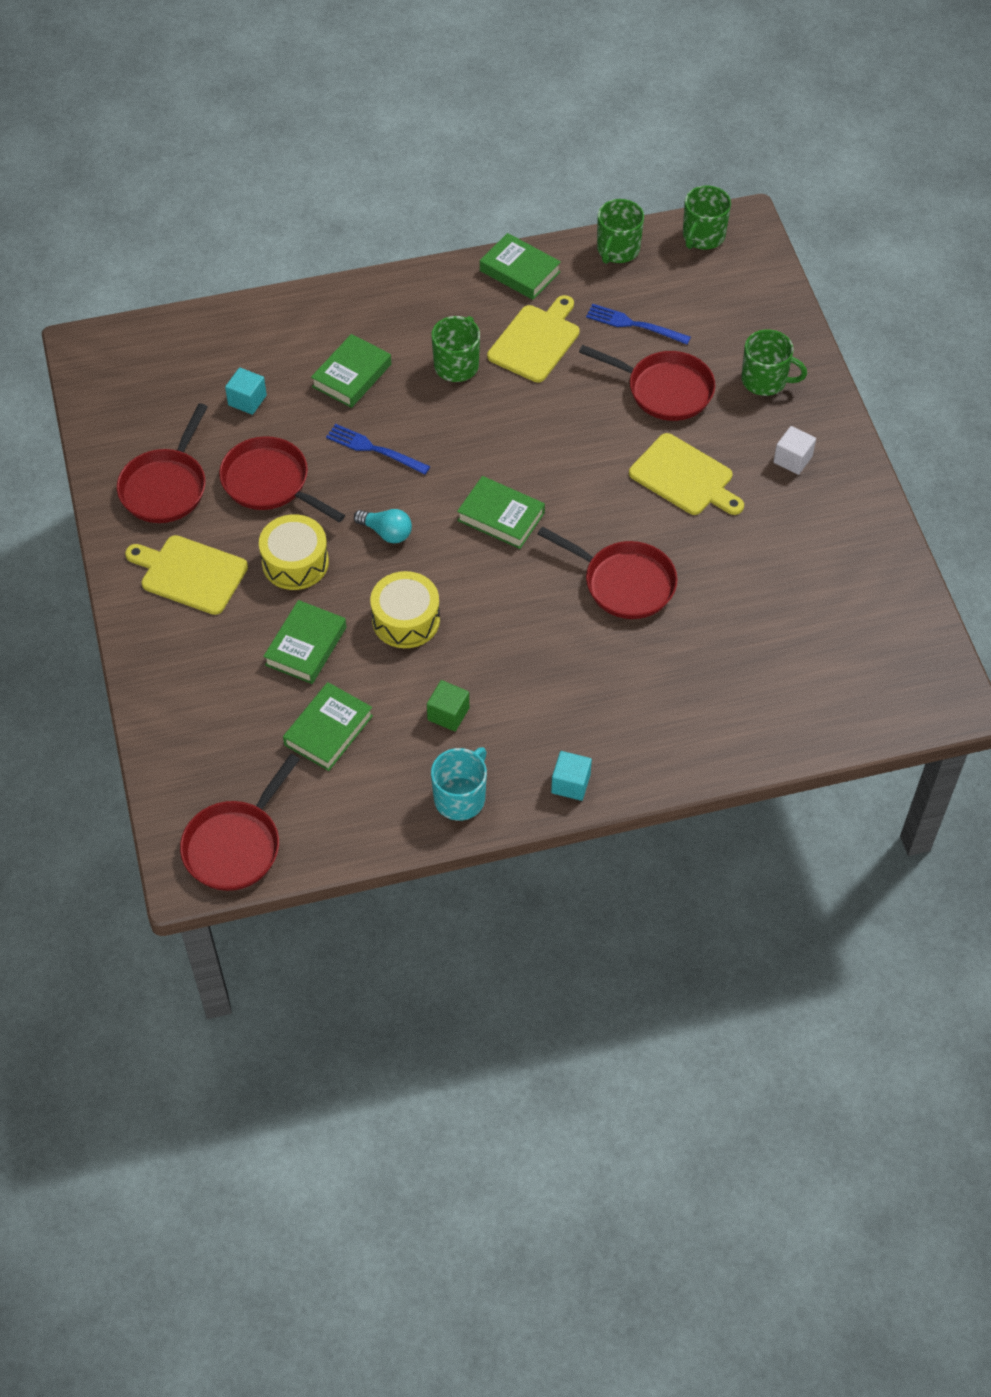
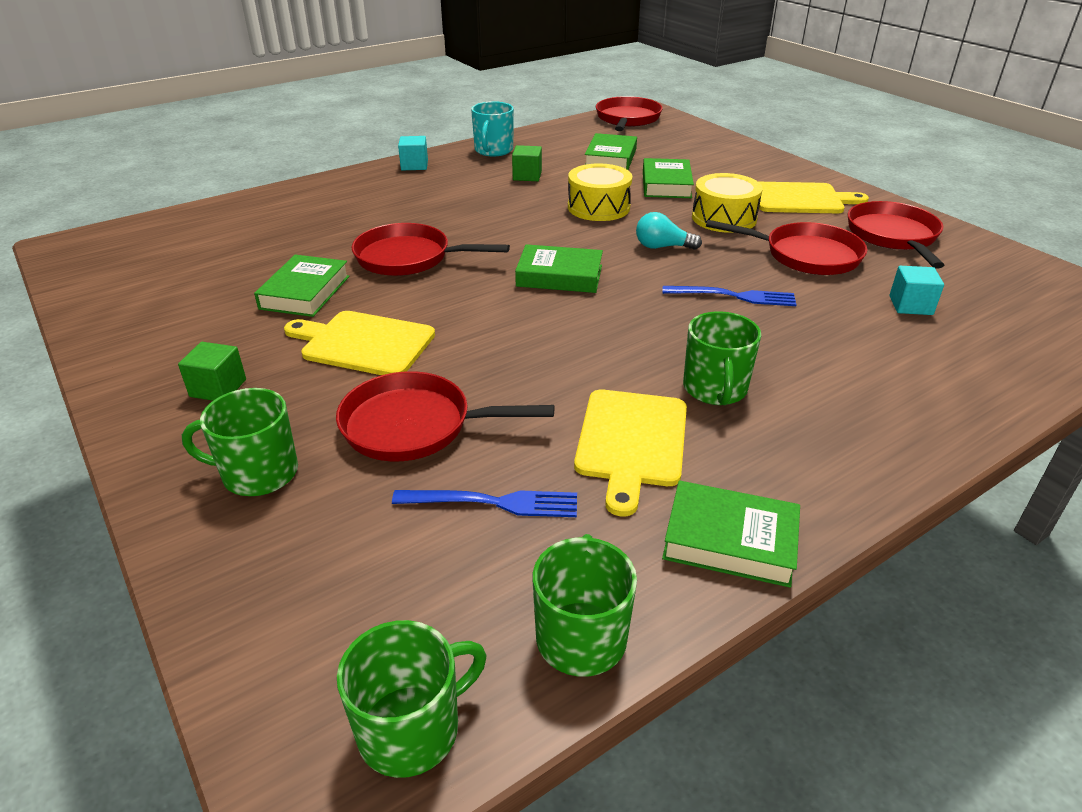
camera: 160 degrees right, 20 degrees down
green book [311,334,391,408] -> green book moved to [254,255,350,317]
green mug [683,186,731,250] -> green mug turned 45 degrees clockwise [337,620,487,778]
white cube [773,426,816,475] -> green cube [178,342,246,401]

